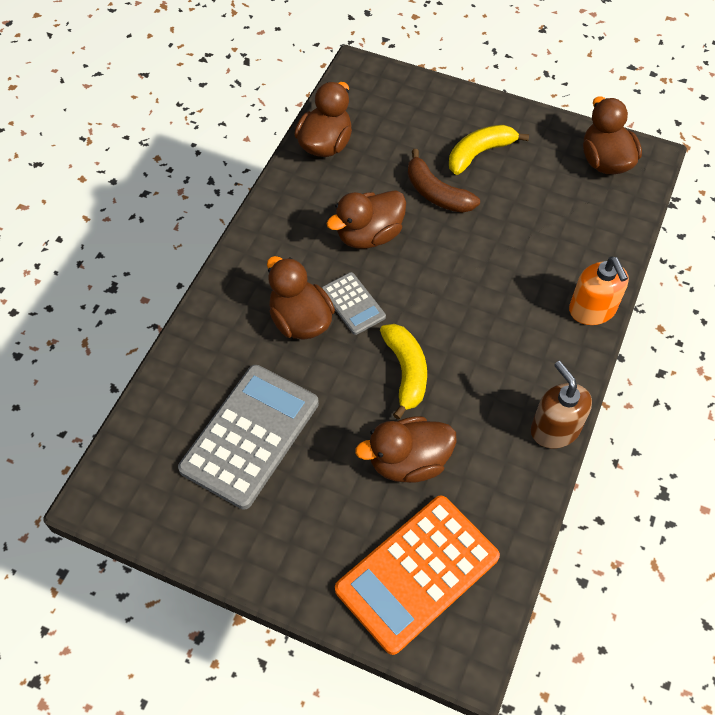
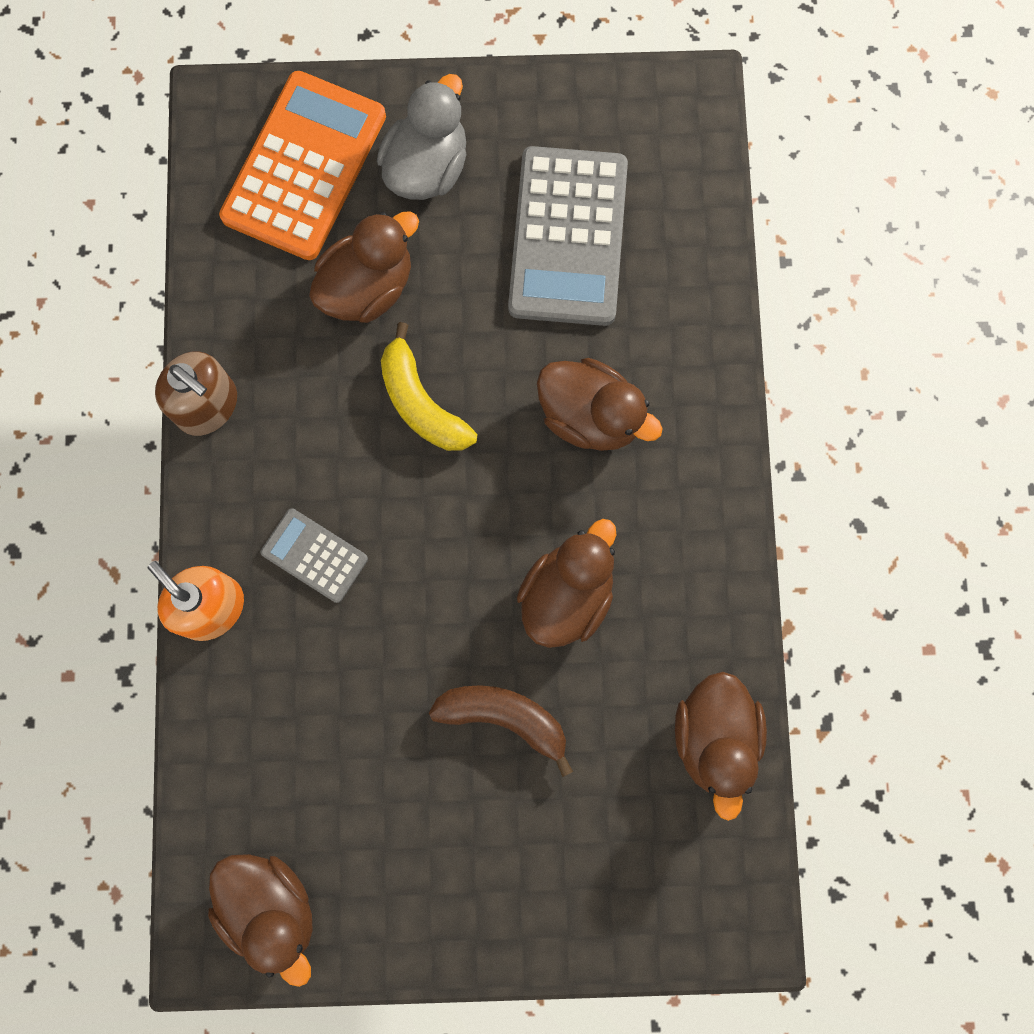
camera: 155 degrees right, 20 degrees up
grey calculator [322,272,386,335] -> grey calculator moved to [261,508,368,603]
yellow banana [449,125,529,175] -> none
none -> grey duck [377,74,466,200]

